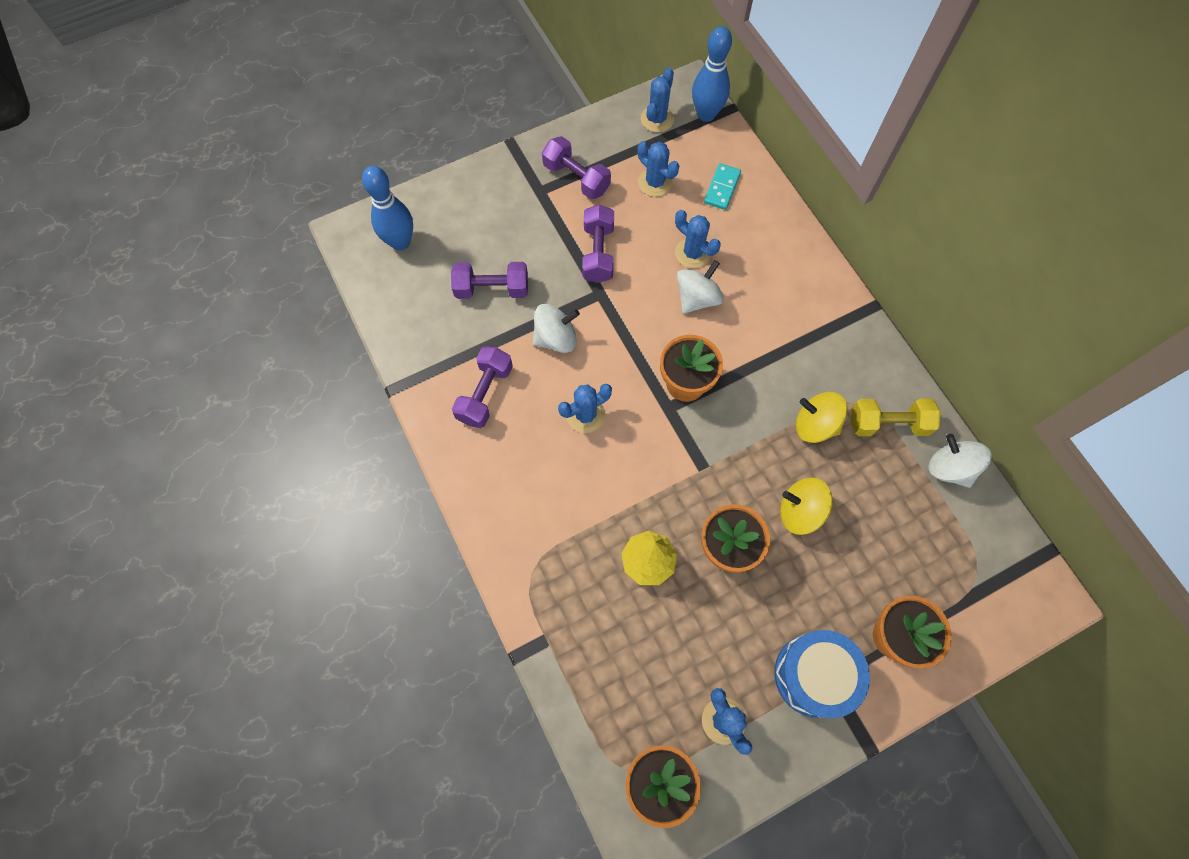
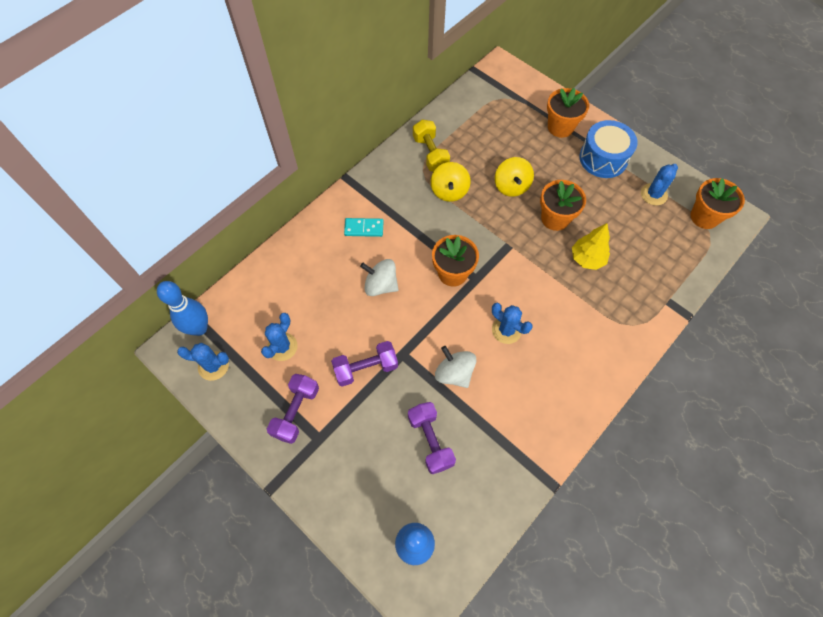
camera: 110 degrees left, 5 degrees down
purple dumbbell [452,346,513,428] -> none
blue cactus [675,210,721,268] -> none
turquoise domino [704,163,741,210] -> turquoise domino moved to [344,218,384,237]
white spinning top [928,434,992,488] -> none

